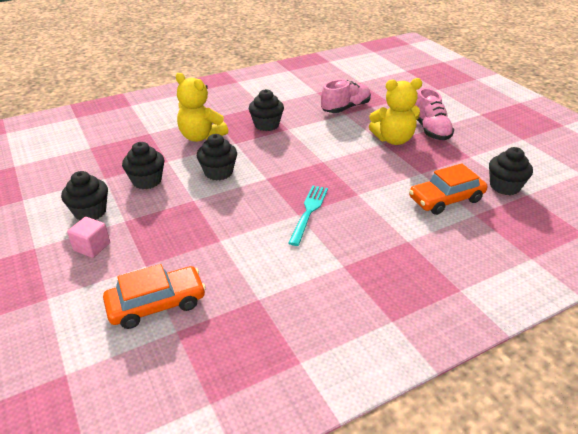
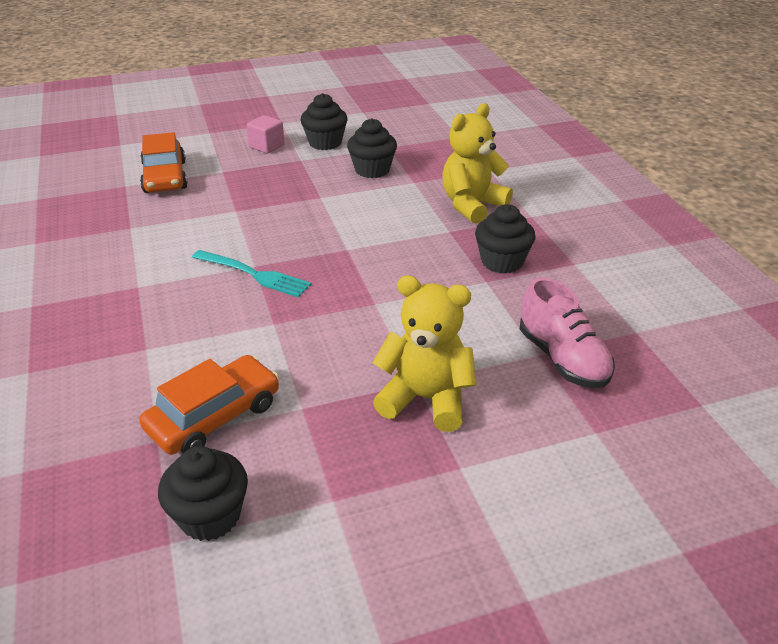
camera: 100 degrees right, 0 degrees up
black cupcake [197,134,237,181] -> none
yellow teddy bear [369,78,422,145] -> yellow teddy bear turned 105 degrees clockwise [372,275,476,432]
orange car [409,163,487,215] -> orange car turned 60 degrees clockwise [140,355,279,455]
pink shoe [415,88,454,140] -> none

